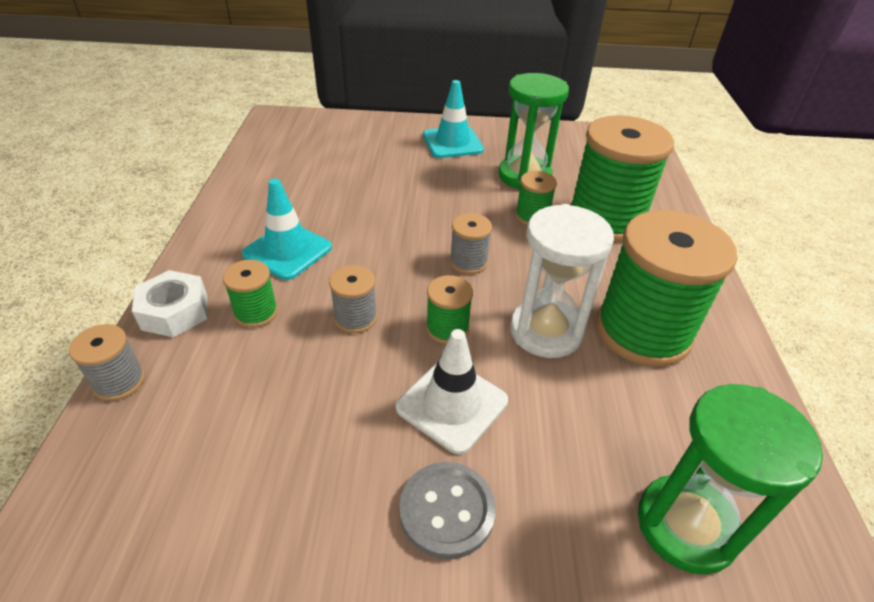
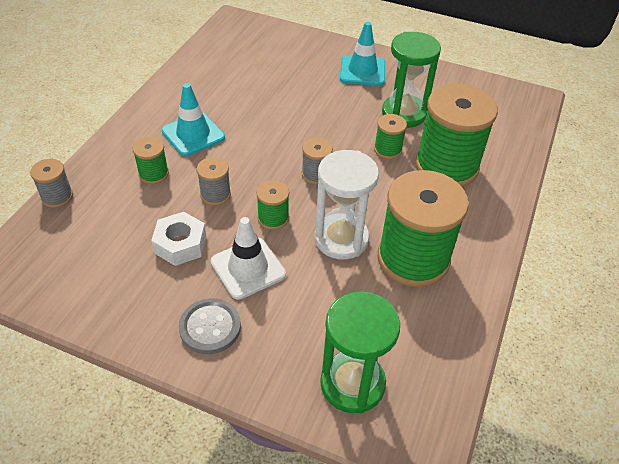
camera: 20 degrees right, 5 degrees up
white nut [132,270,207,337] -> white nut moved to [151,212,206,266]

